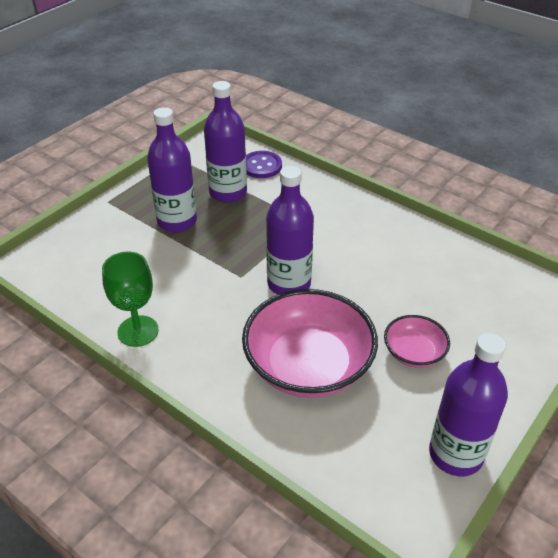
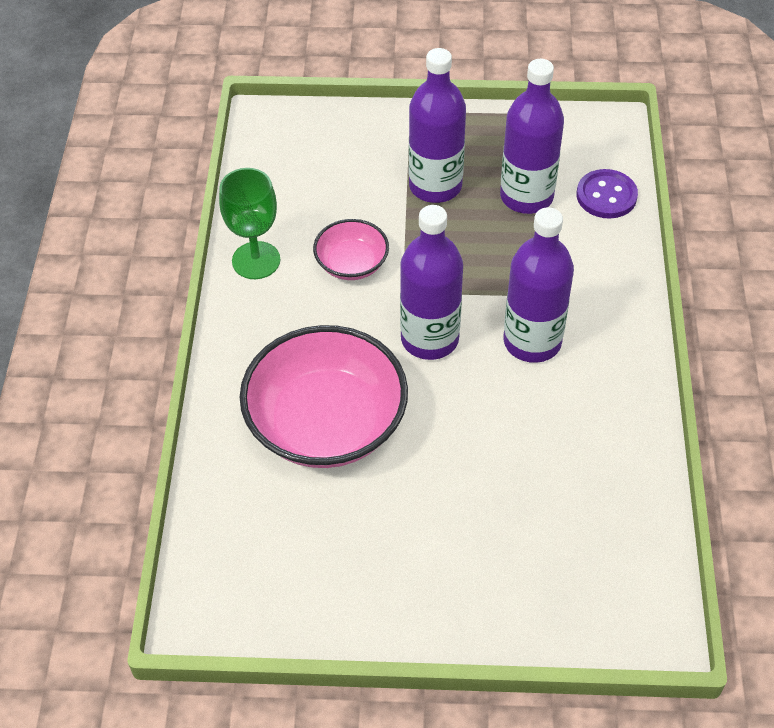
camera: 55 degrees right, 10 degrees up
pink bowl [384,315,450,368] -> pink bowl moved to [313,219,389,280]
purple bottle [429,333,508,476] -> purple bottle moved to [504,207,574,363]

